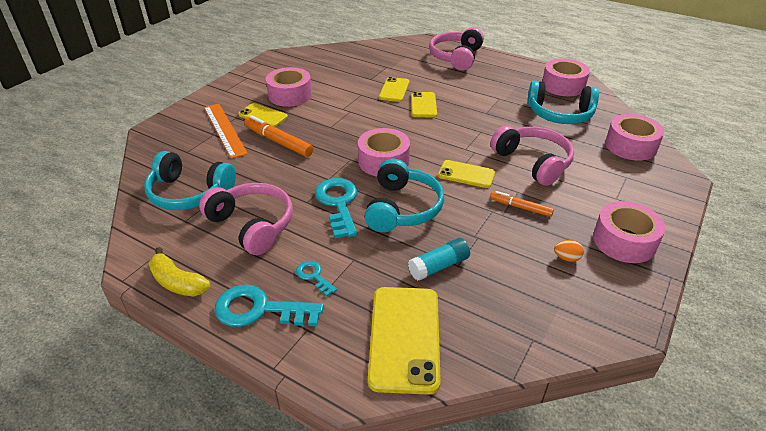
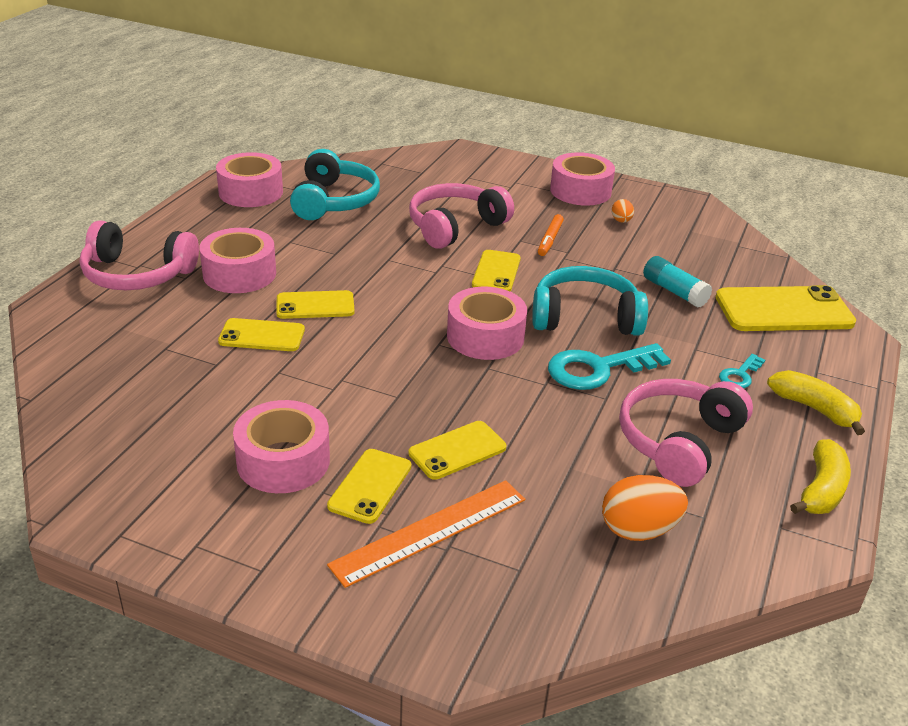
camera: 100 degrees left, 5 degrees down
turquoise headphones [144,151,236,210] -> orange egg [602,475,688,541]
turquoise key [214,285,324,327] -> yellow banana [767,370,865,435]
orange marker [244,115,313,157] -> yellow phone [408,421,506,480]
pink tape [605,114,664,161] -> pink tape moved to [199,228,276,293]

